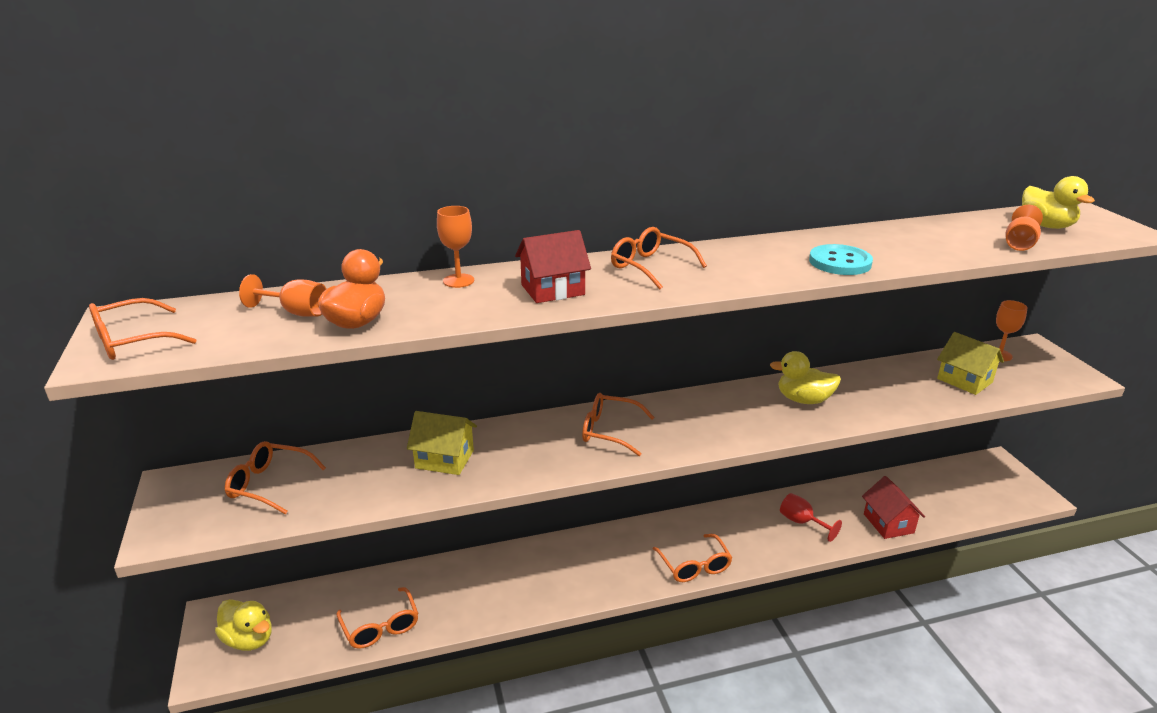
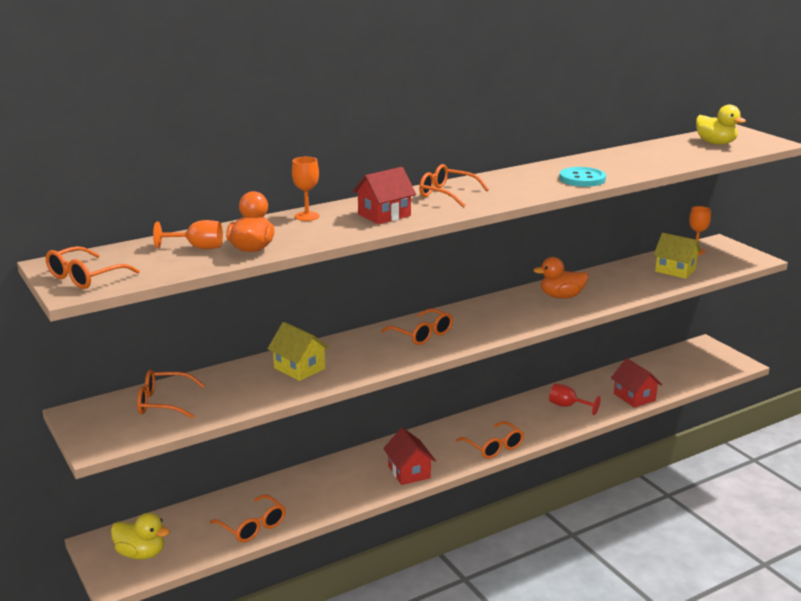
camera: 15 degrees left, 5 degrees down
yellow house [407,411,477,475] -> yellow house turned 45 degrees clockwise [267,322,330,381]
orange glasses [582,393,655,456] -> orange glasses turned 135 degrees counterclockwise [381,308,453,345]
yellow duck [770,351,841,404] -> orange duck [533,257,588,299]
orange goblet [1005,205,1043,251] -> none
none -> red house [383,427,436,485]

